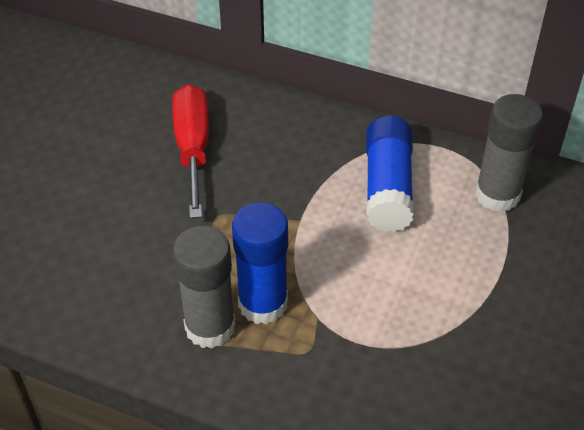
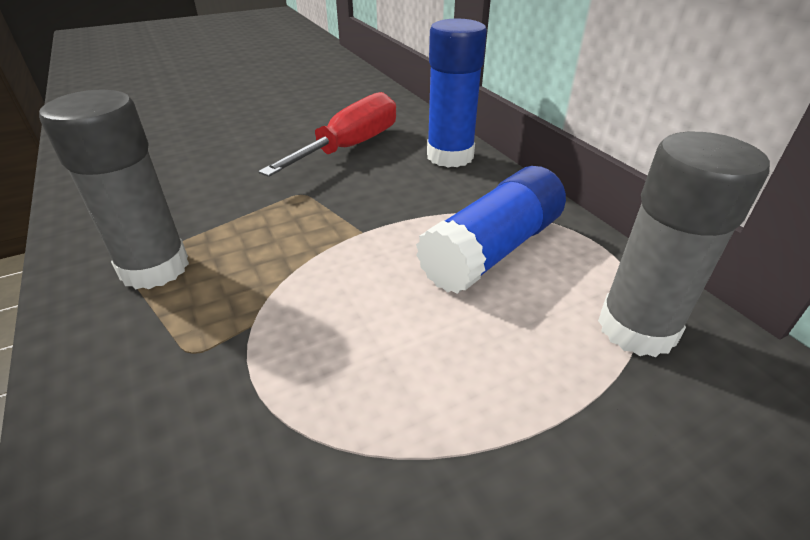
camera: 40 degrees right, 10 degrees down
blue glue stick [232,202,288,324] -> blue glue stick moved to [427,19,487,168]

